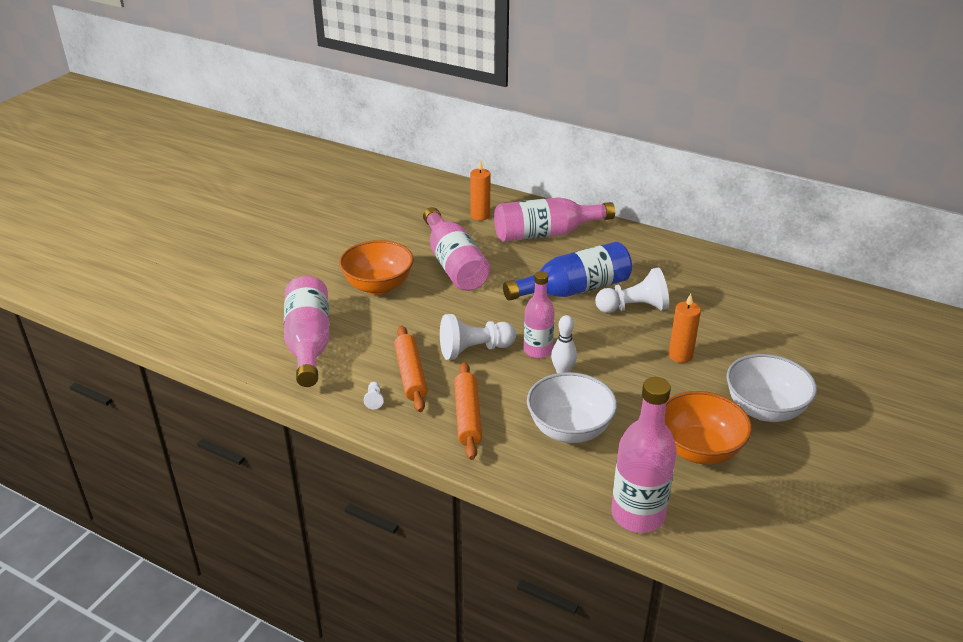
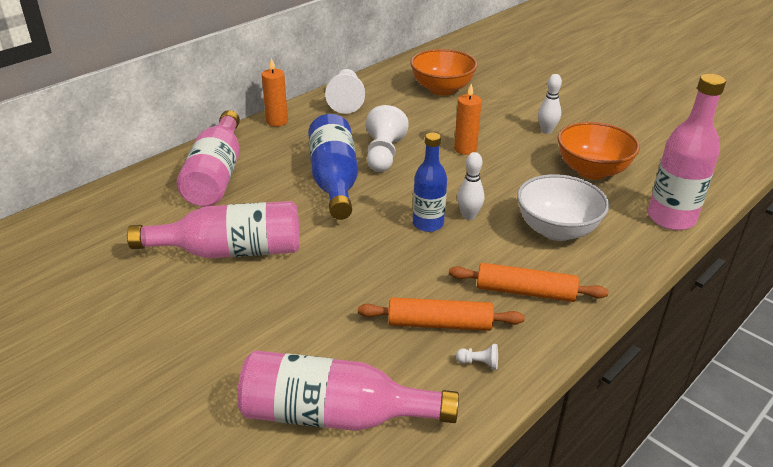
camera: 75 degrees left, 0 degrees up
orange bowl [339,240,414,295] -> orange bowl moved to [410,49,478,95]
white pawn [440,314,516,360] -> white pawn moved to [325,69,365,114]
orange candle [470,160,490,220] -> orange candle moved to [262,57,288,127]
pink bottle [524,271,555,358] -> blue bottle [413,133,447,232]
white bowl [727,354,817,422] -> white bowling pin [538,74,562,134]

